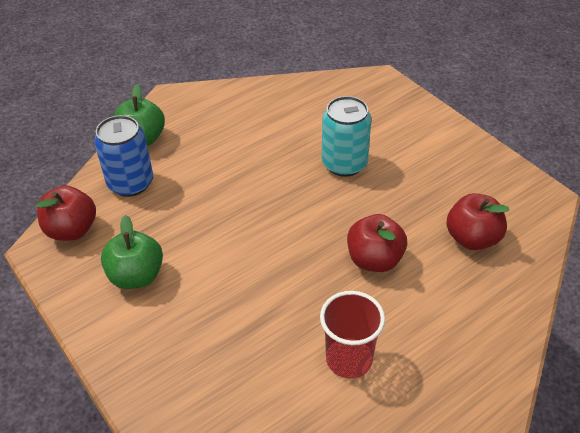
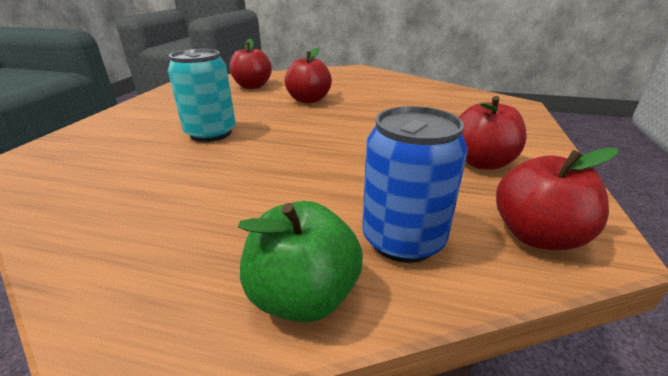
camera: 130 degrees left, 15 degrees down
green apple [101,215,163,289] -> red apple [459,96,527,169]
red cup [320,291,385,379] -> none

